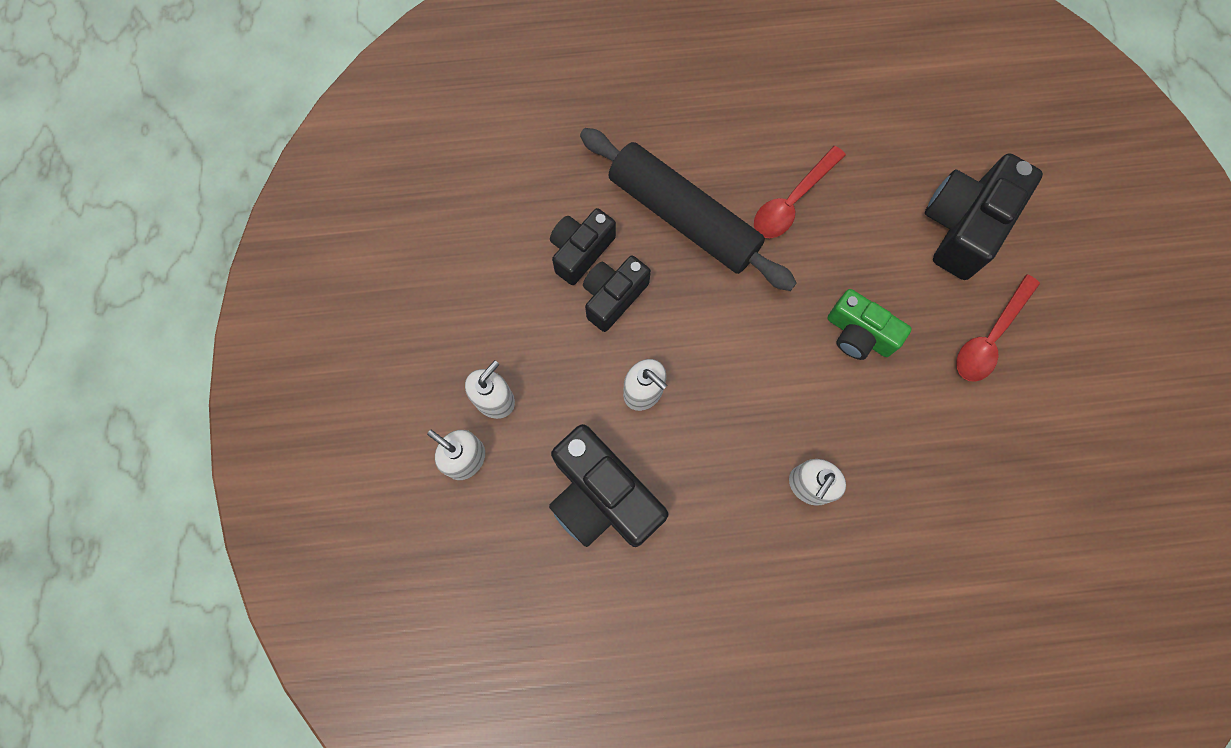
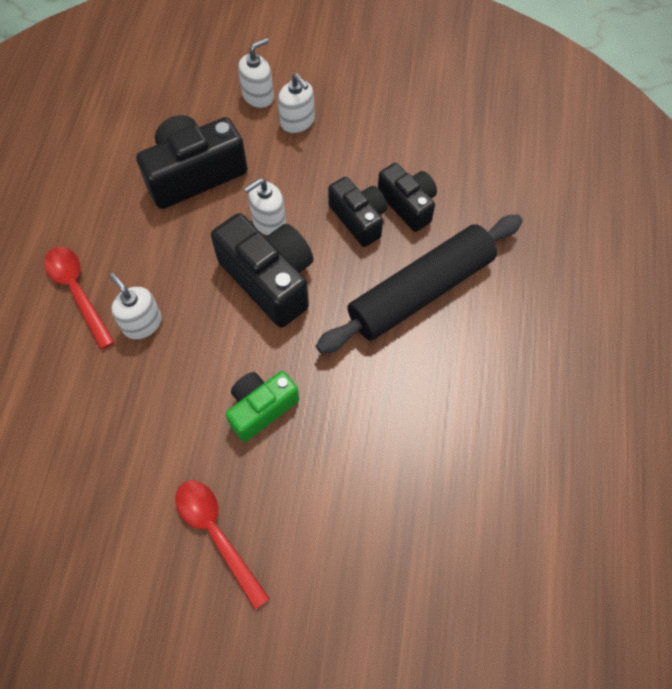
camera: 105 degrees right, 10 degrees down
red spoon [754,146,846,238] -> red spoon moved to [44,247,115,350]
black camera [925,153,1043,280] -> black camera moved to [211,213,313,327]

